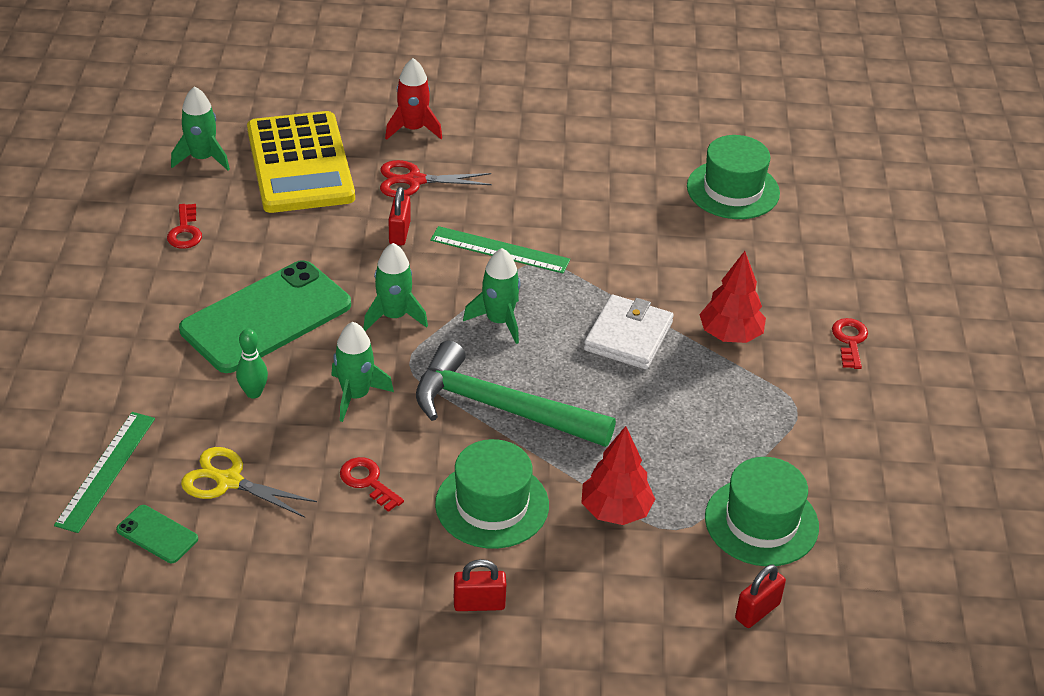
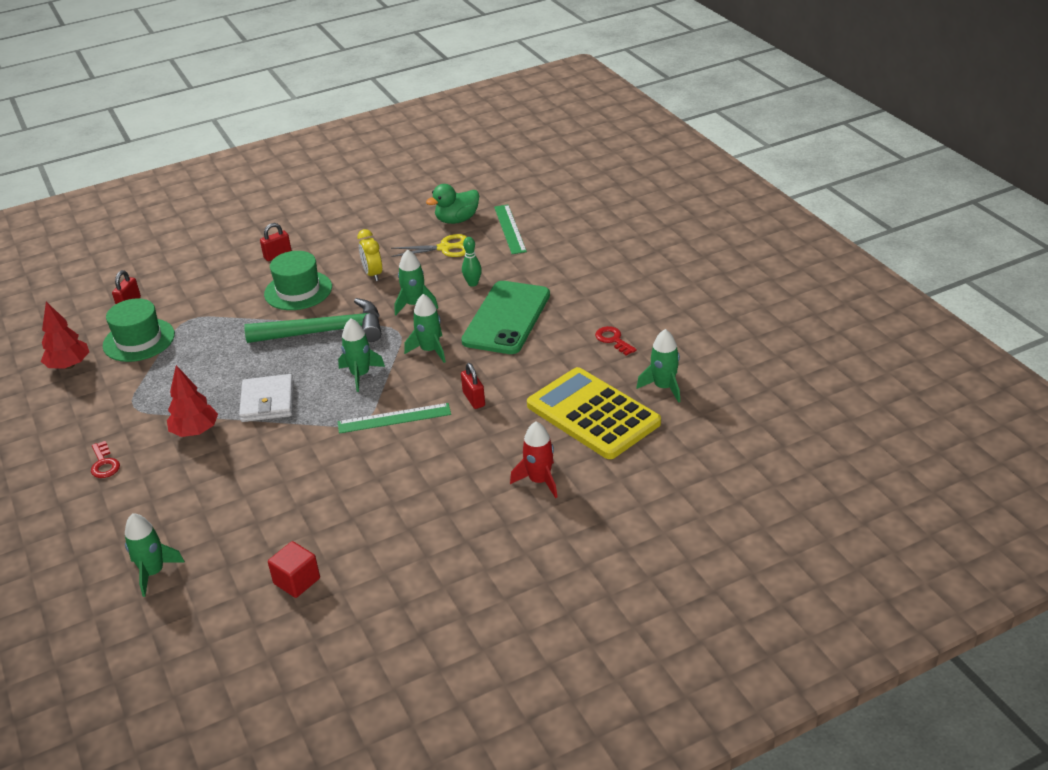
camera: 155 degrees right, 5 degrees down
green phone [116,505,198,563] -> green duck [426,184,479,224]
red key [340,457,404,512] -> yellow clock [357,229,382,281]
red scissors [380,160,492,197] -> none
red tree [581,426,655,525] -> red tree moved to [41,302,89,369]
green hat [687,135,780,219] -> none
none -> green rocket [125,513,185,597]
none -> red cube [268,541,320,598]

